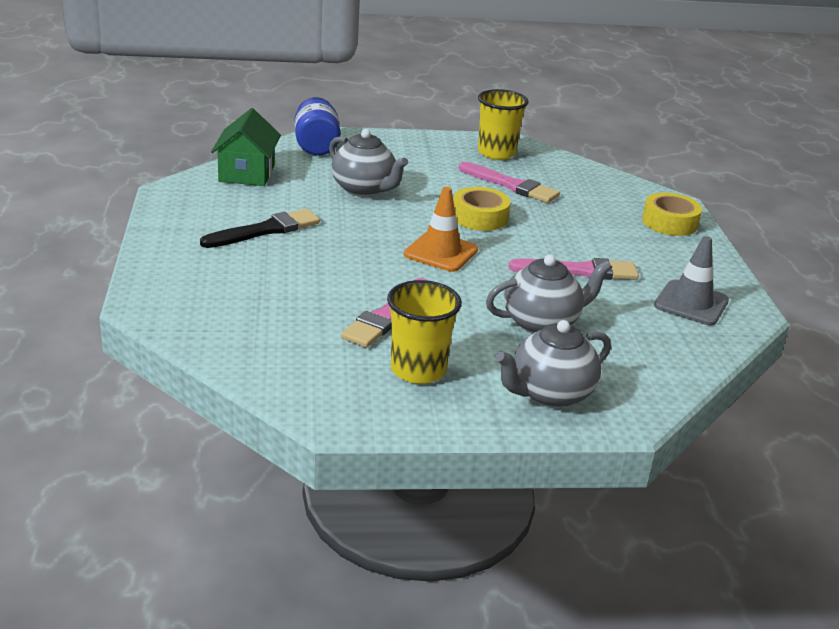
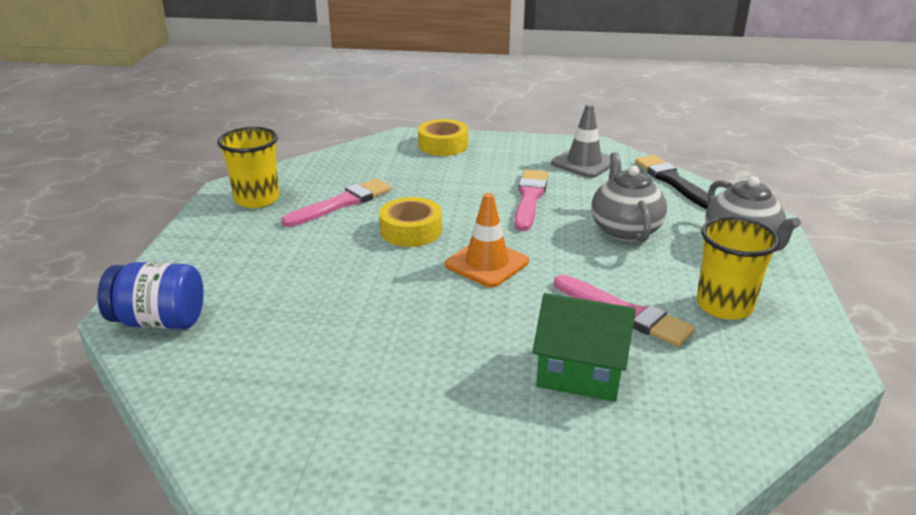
camera: 75 degrees left, 0 degrees up
black brush [200,209,320,248] -> black brush moved to [635,155,710,209]
green house [211,108,281,186] -> green house moved to [532,293,636,402]
grey teapot [329,129,408,197] -> none

